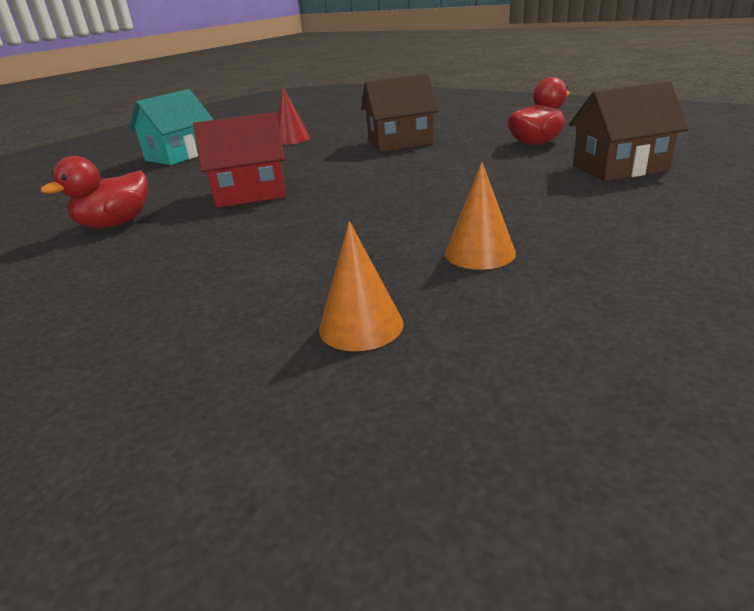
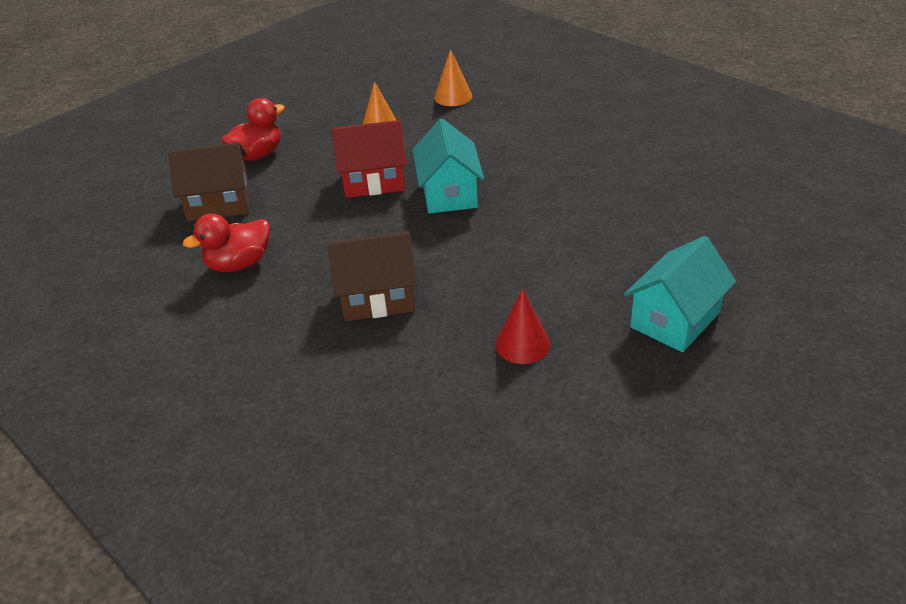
camera: 175 degrees left, 10 degrees up
red duck [41,156,148,229] -> red duck moved to [221,98,285,161]
red house [193,112,287,208] -> red house moved to [332,120,407,198]
none -> turquoise house [412,119,484,213]

